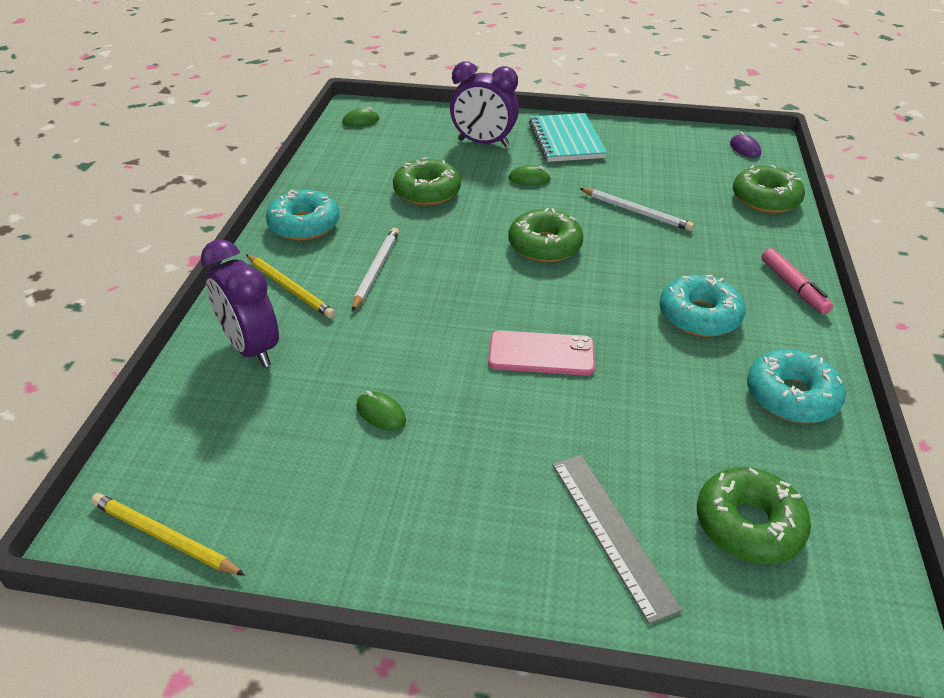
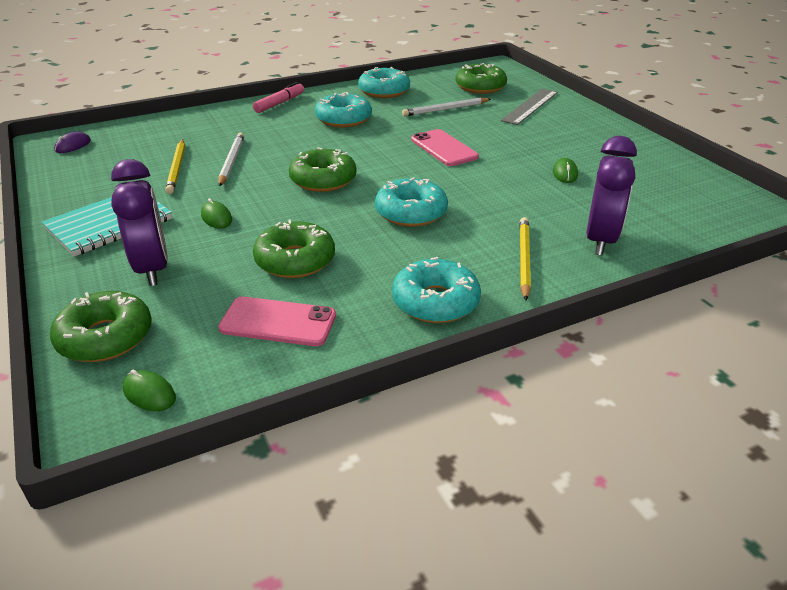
camera: 125 degrees left, 5 degrees down
yellow pencil [91,493,245,576] -> yellow pencil moved to [165,139,185,194]
white pencil [352,228,399,311] -> white pencil moved to [402,98,491,116]
green donut [733,165,805,213] -> green donut moved to [50,291,152,362]
none -> pink phone [218,296,336,346]
none -> turquoise donut [375,177,448,227]

